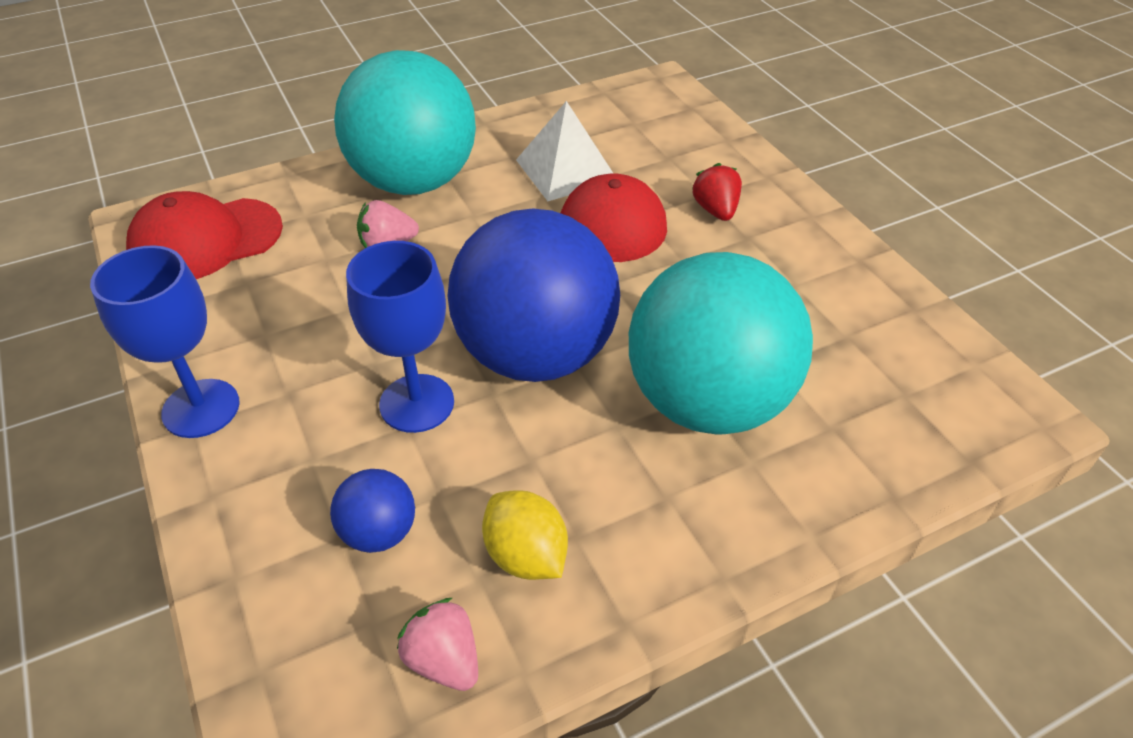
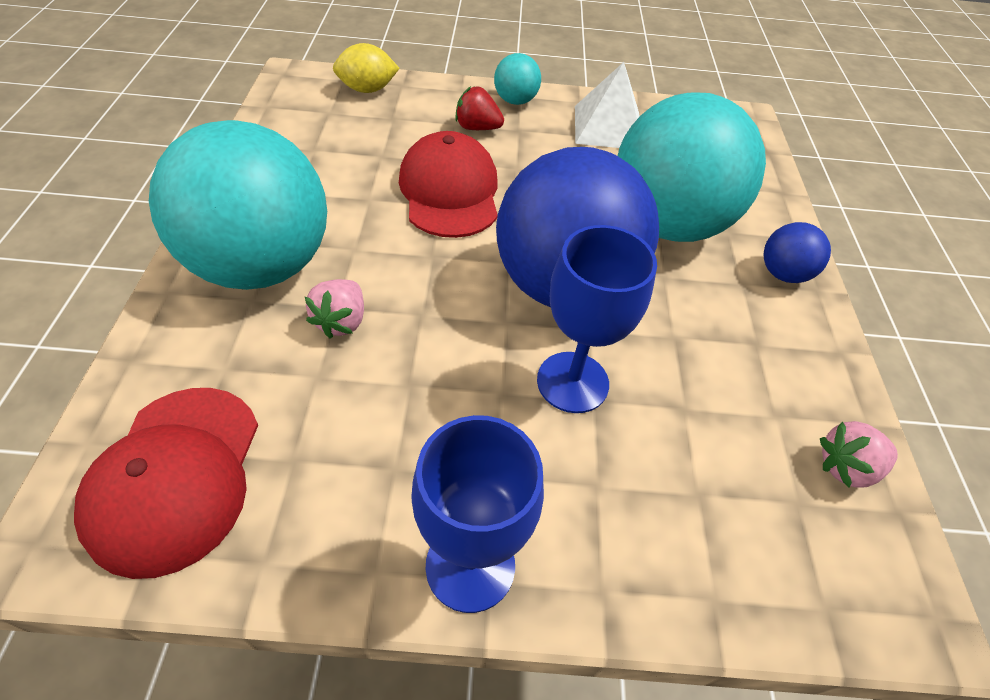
camera: 65 degrees left, 5 degrees up
blue ball [330,469,415,553] -> blue ball moved to [764,222,831,283]
yellow lemon [482,490,568,580] -> yellow lemon moved to [333,43,400,93]
white pyramid [516,101,614,201] -> white pyramid moved to [575,62,640,148]
none -> turquoise ball [494,53,541,105]

